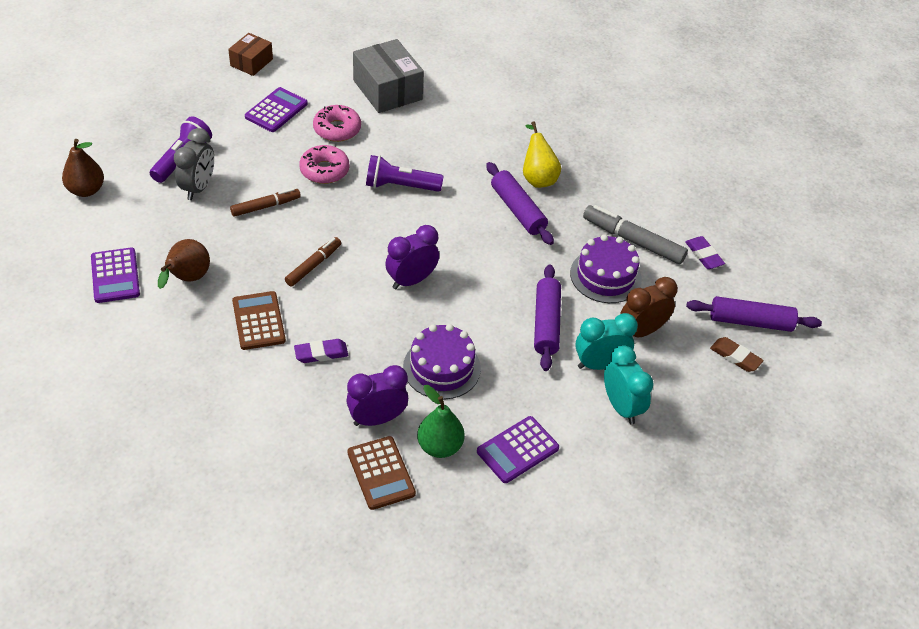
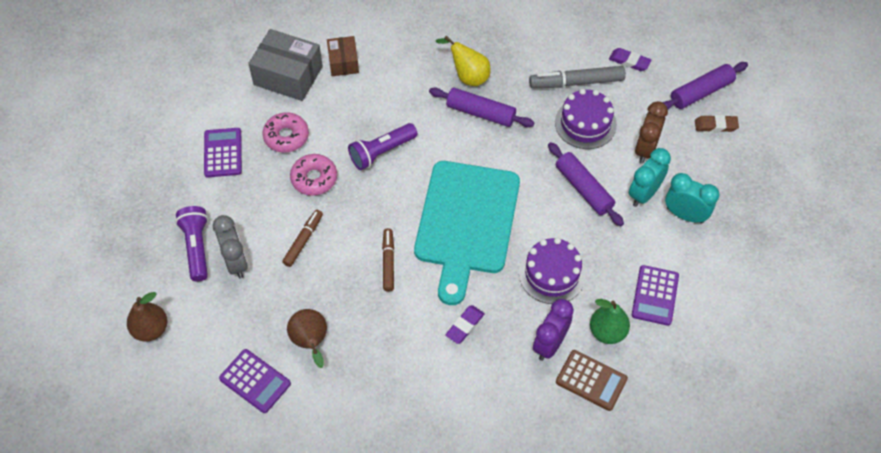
camera: 35 degrees left, 10 degrees up
brown box [228,33,273,76] -> brown box moved to [327,36,359,76]
brown calculator [232,291,286,350] -> none
purple clock [385,225,439,289] -> turquoise cutting board [414,161,520,305]

